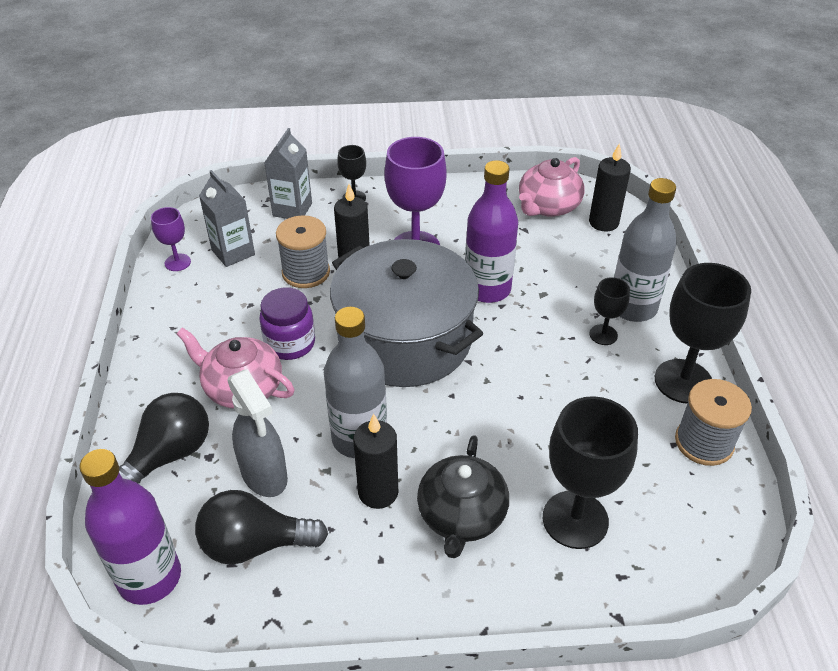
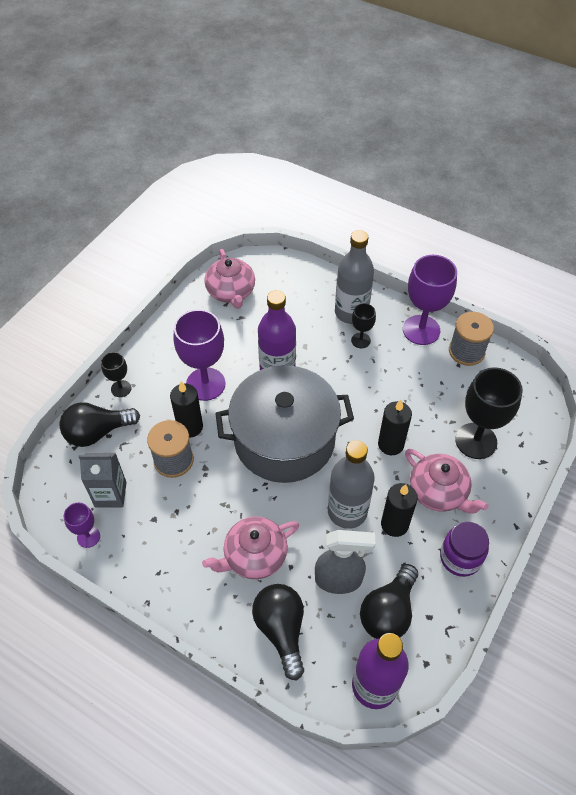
camera: 55 degrees left, 10 degrees up
purple jar [259,287,315,360] -> purple jar moved to [440,521,489,577]
grey carton [264,128,312,219] -> black light bulb [59,402,140,447]
black teapot [417,435,509,558] -> pink teapot [405,449,488,514]
black candle [589,143,631,232] -> black candle moved to [378,400,412,455]
black goblet [655,263,751,404] -> purple goblet [403,255,457,345]

